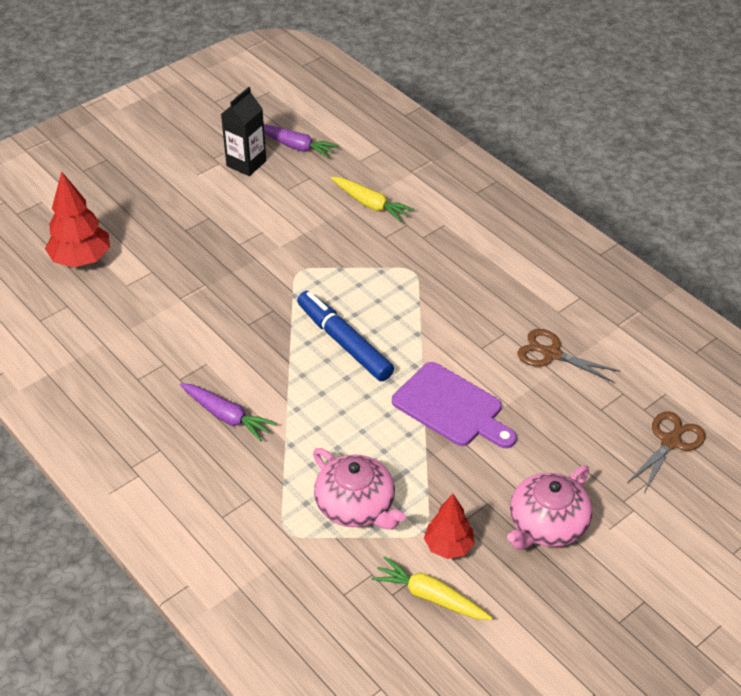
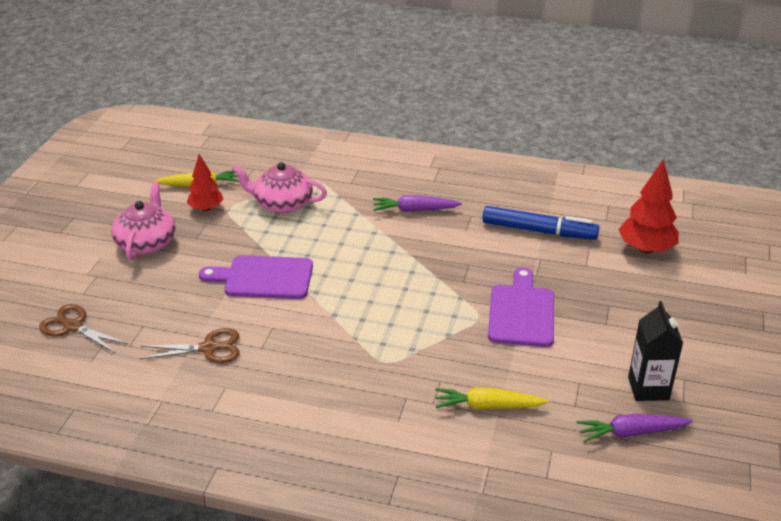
camera: 145 degrees right, 10 degrees down
blue marker [297,291,394,381] -> blue marker moved to [482,206,599,240]
brown scissors [627,411,706,493] -> brown scissors turned 120 degrees clockwise [39,304,128,353]
none -> purple cutting board [488,268,554,347]

